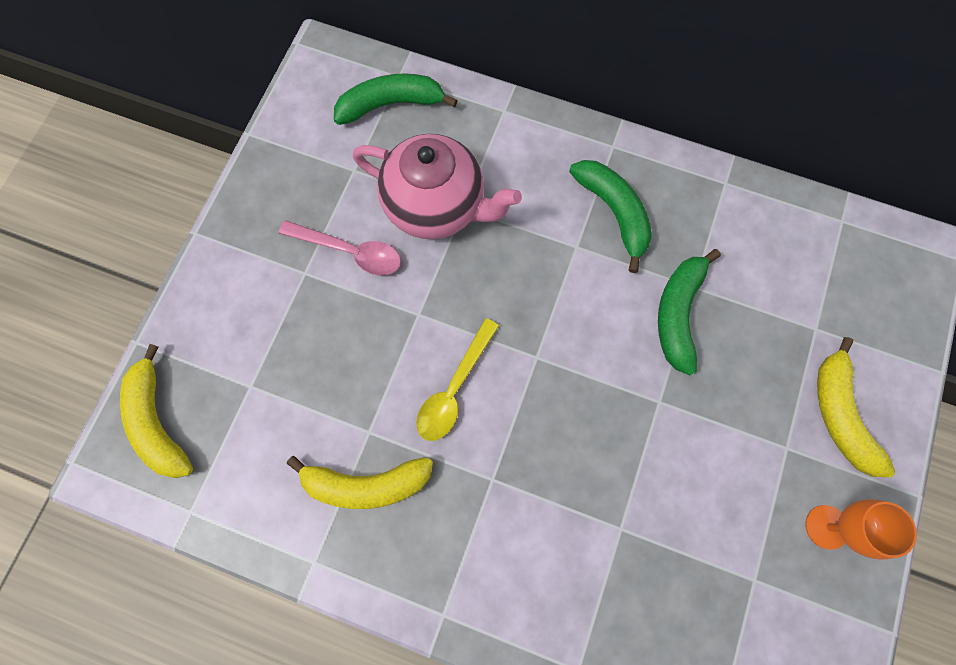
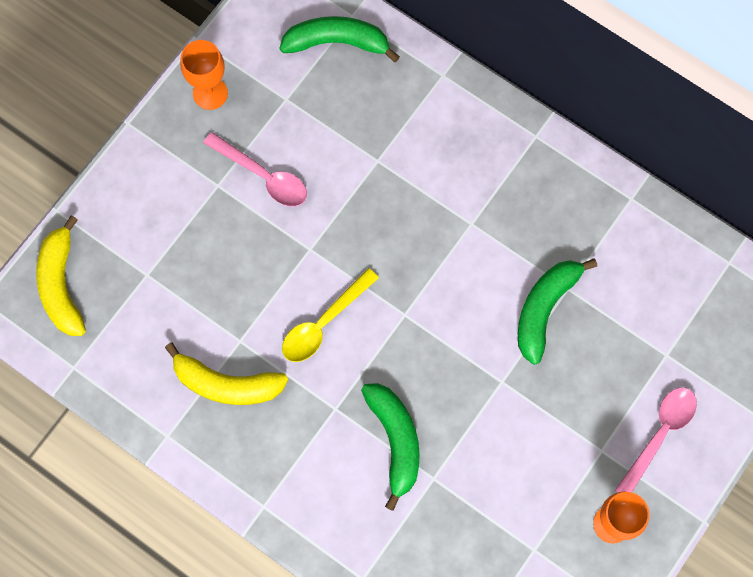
camera: 15 degrees right, 0 degrees up
pink teapot [353,134,522,239] -> none
green banana [569,160,652,273] -> green banana moved to [361,383,420,511]
yellow banana [817,337,895,477] -> pink spoon [615,388,697,493]
none -> orange goblet [180,40,228,110]

